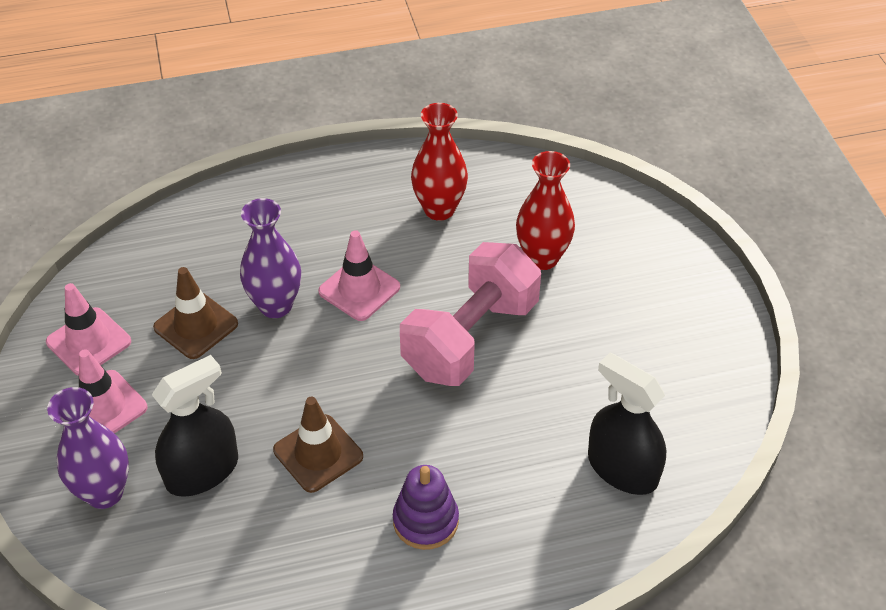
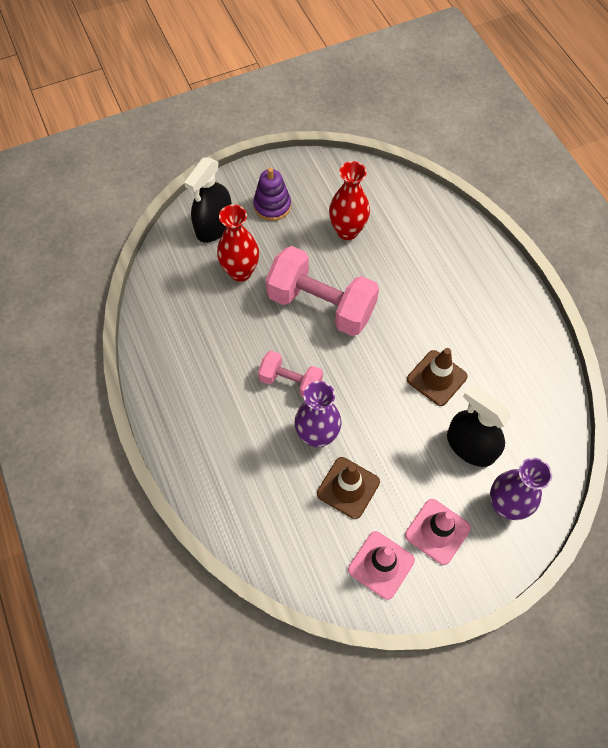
camera: 100 degrees left, 15 degrees up
pink traffic cone [318,230,400,321] -> pink dumbbell [258,350,323,398]
purple stacking toy [393,465,459,550] -> purple stacking toy moved to [253,168,291,221]
red vase [411,103,468,221] -> red vase moved to [329,161,370,240]
black spray bottle [588,353,666,495] -> black spray bottle moved to [184,157,232,243]

